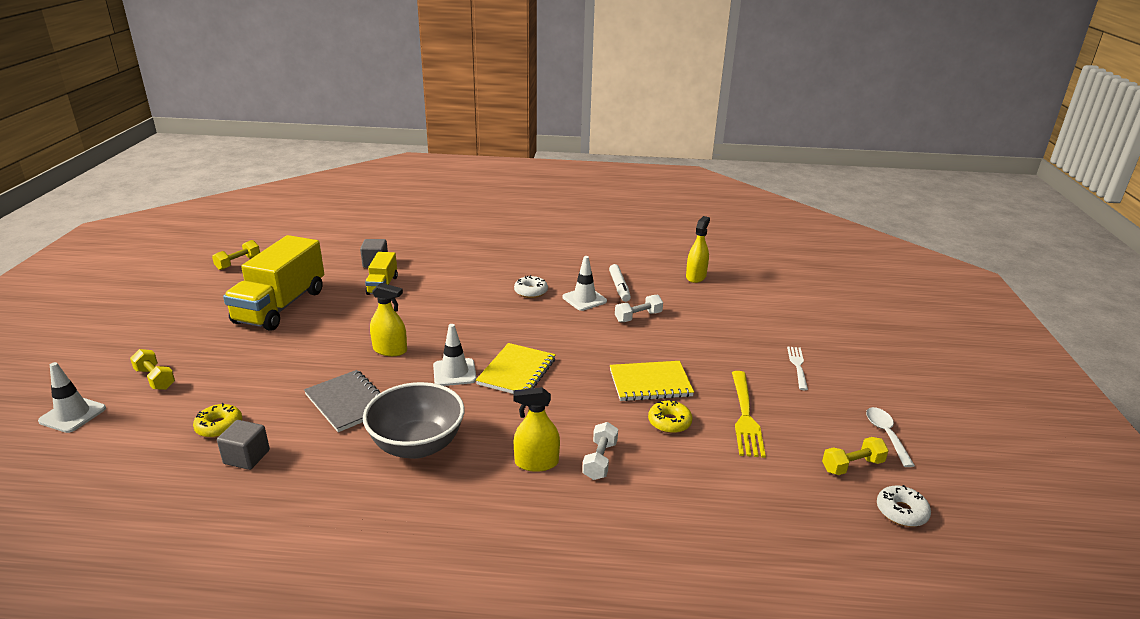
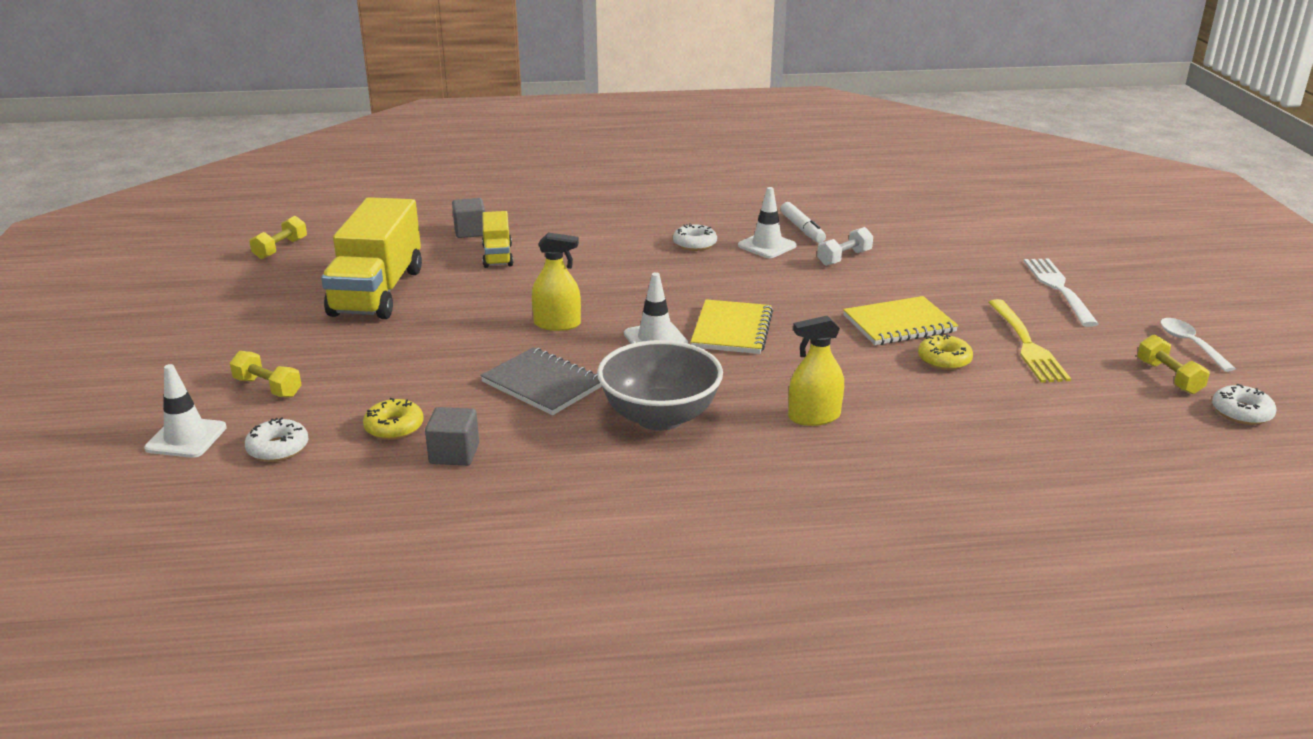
camera: 10 degrees left, 0 degrees up
white dumbbell [582,422,618,480] -> none
yellow spray bottle [686,216,710,283] -> none
white fork [787,346,808,390] -> white fork [1024,259,1099,327], size x1.61
yellow dumbbell [822,437,889,475] -> yellow dumbbell turned 75 degrees counterclockwise [1138,335,1210,394]
none -> white donut [245,417,308,462]

